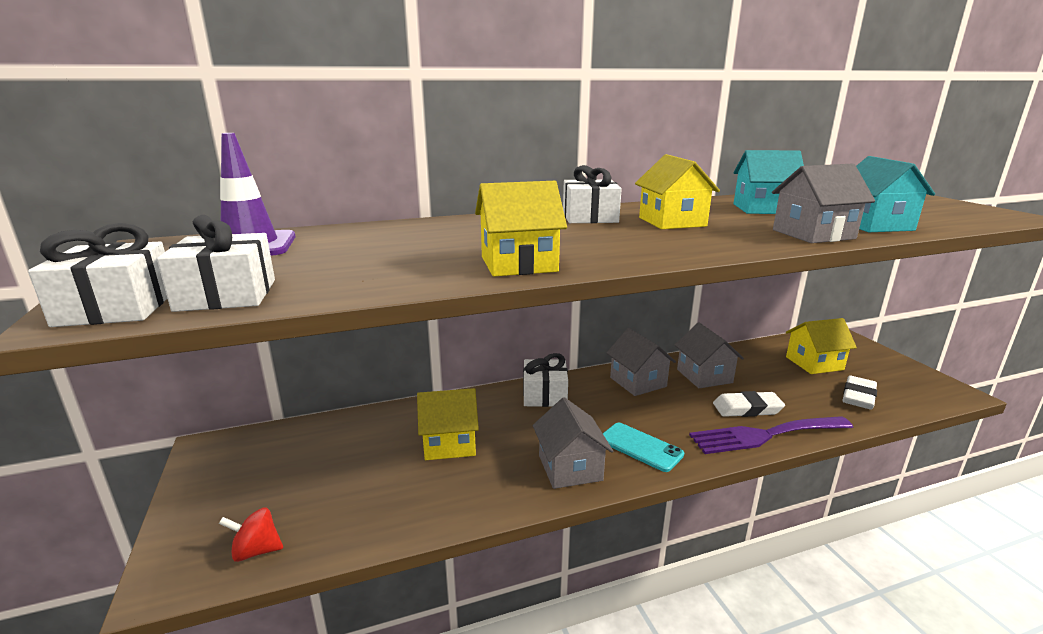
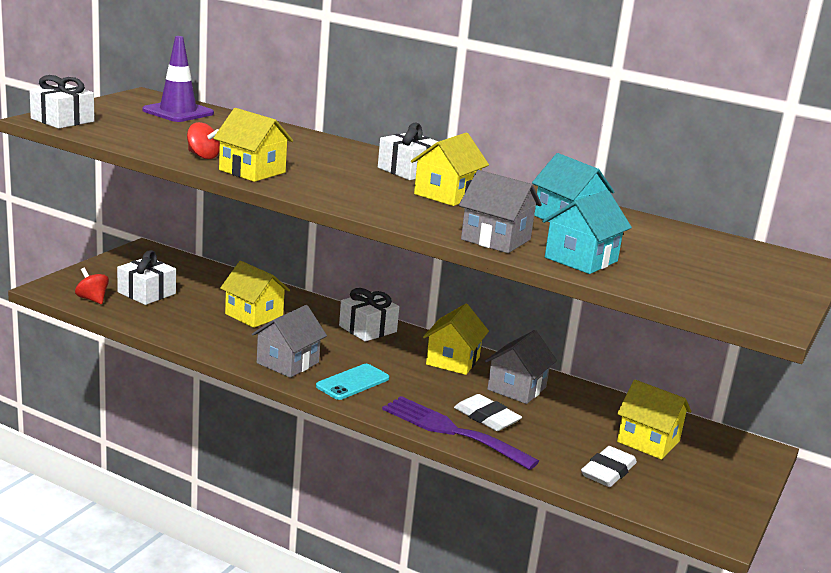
camera: 45 degrees right, 0 degrees up
white gift [157,215,275,312] -> white gift moved to [117,250,176,305]
turquoise phone [603,423,684,472] -> turquoise phone turned 45 degrees clockwise [316,364,389,400]
grey house [607,328,676,396] -> yellow house [423,304,489,375]
white eraser [842,376,877,409] -> white eraser turned 45 degrees counterclockwise [581,446,637,487]
none -> red spinning top [187,122,220,159]

